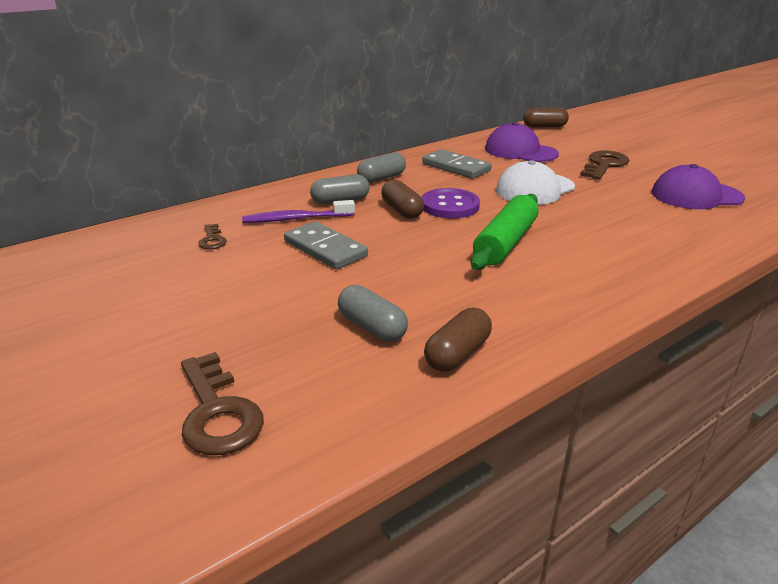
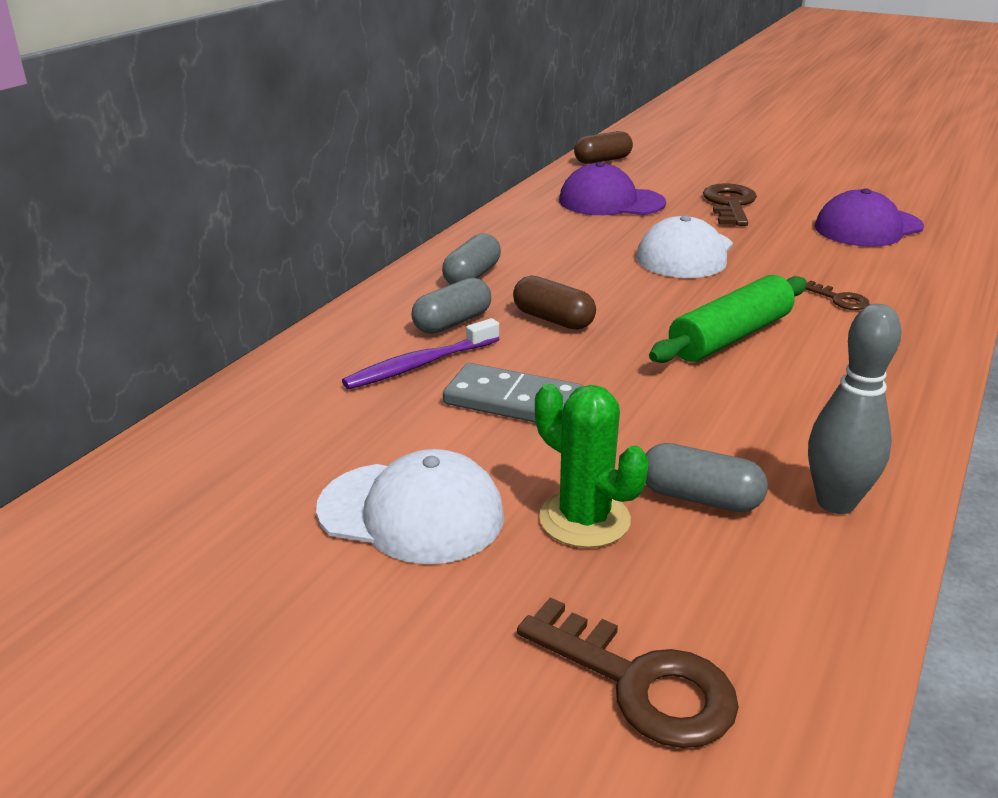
camera: 25 degrees left, 0 degrees up
brown key [198,224,227,250] -> brown key moved to [805,281,870,310]
grey domino [422,149,492,179] -> none
purple button [422,188,480,218] -> none
brown capsule [424,308,492,372] -> grey bowling pin [808,304,902,514]
green rolling pin [471,194,538,270] -> green rolling pin turned 45 degrees clockwise [649,275,807,363]
none -> white cap [316,449,504,564]
none -> green cactus [535,384,648,548]

